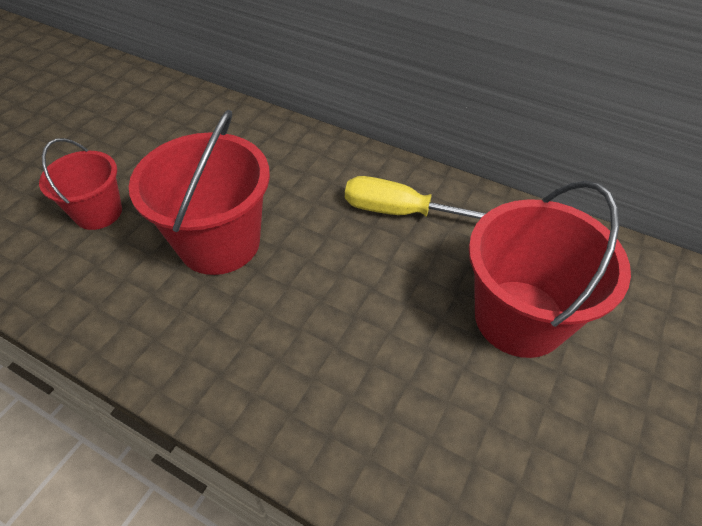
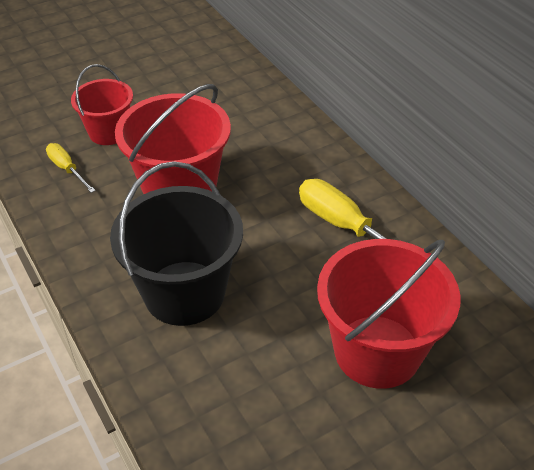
camera: 30 degrees right, 5 degrees down
none -> yellow screwdriver [46,143,96,193]
none -> black bucket [110,161,243,326]

